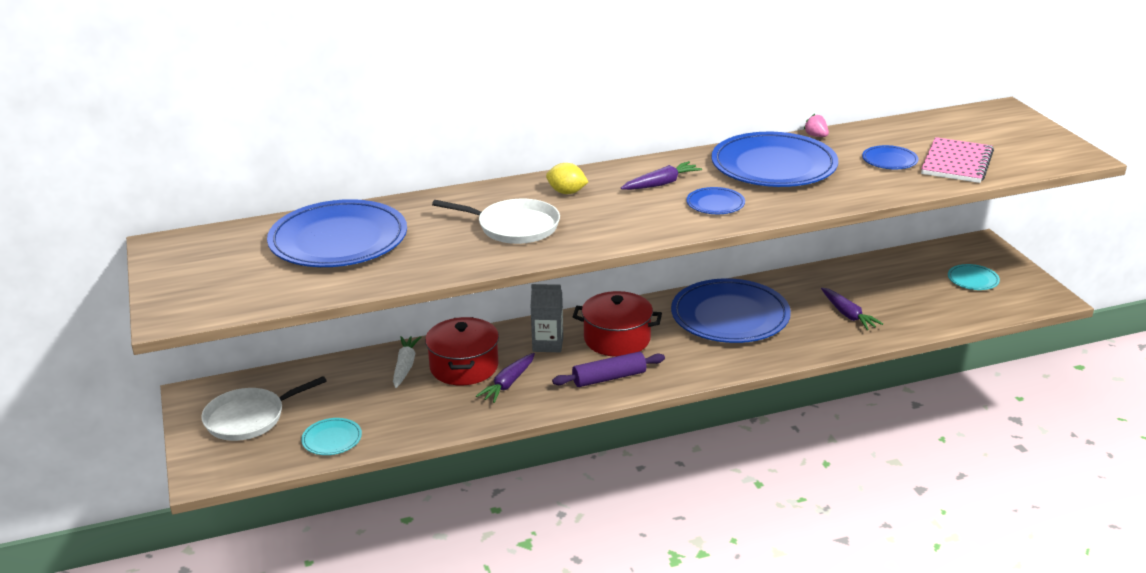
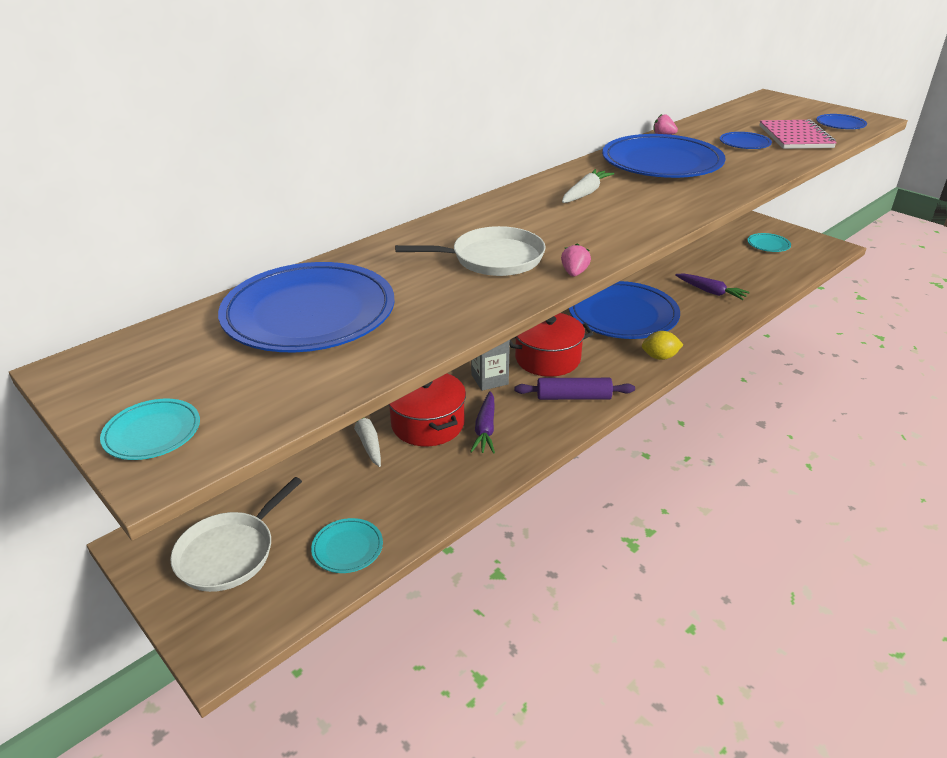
camera: 25 degrees left, 5 degrees up
yellow lemon [546,163,588,194] -> yellow lemon moved to [642,331,683,360]
purple rolling pin [552,352,665,387] -> purple rolling pin turned 45 degrees clockwise [514,378,635,400]
purple carrot [621,161,702,190] -> white carrot [562,169,614,203]
blue plate [686,187,745,214] -> blue plate moved to [816,114,867,129]
none -> turquoise plate [100,399,200,460]
none -> pink strawberry [561,243,591,277]

